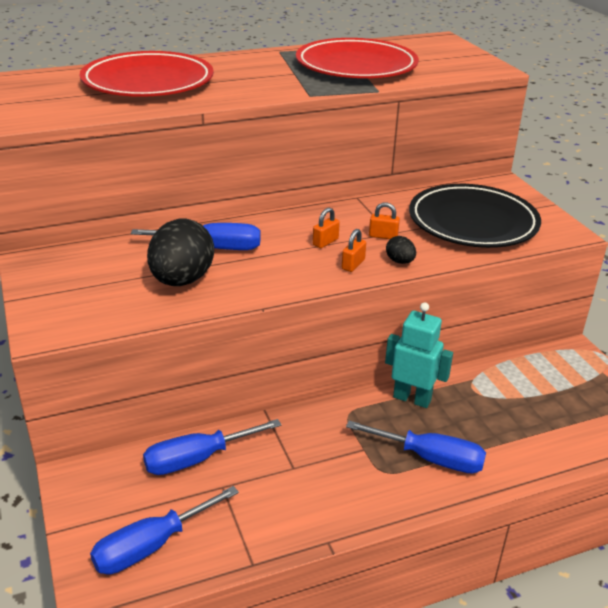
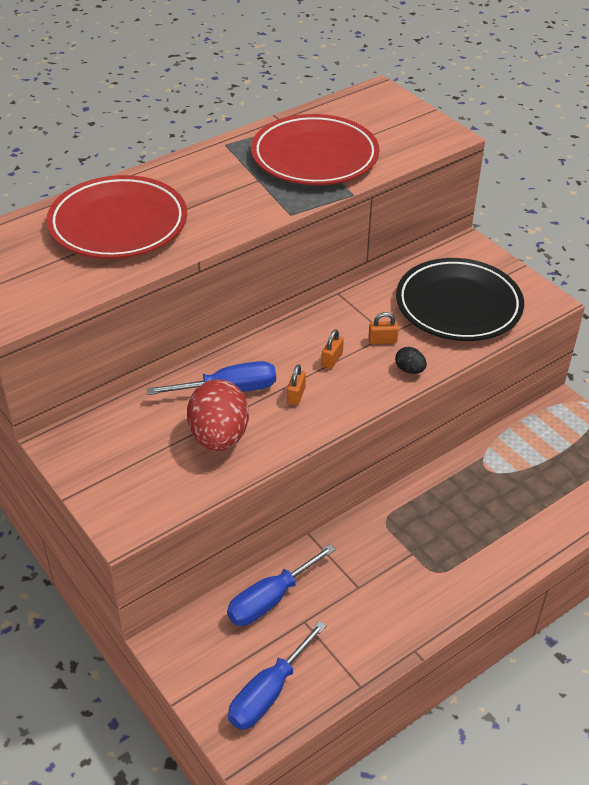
camera: 15 degrees left, 10 degrees up
black egg [147,219,214,286] -> red egg [187,379,249,451]
orange padlock [342,229,366,272] -> orange padlock moved to [287,364,306,405]
blue screwdriver [346,421,486,474] -> none
turquoise robot [385,302,453,408] -> none

